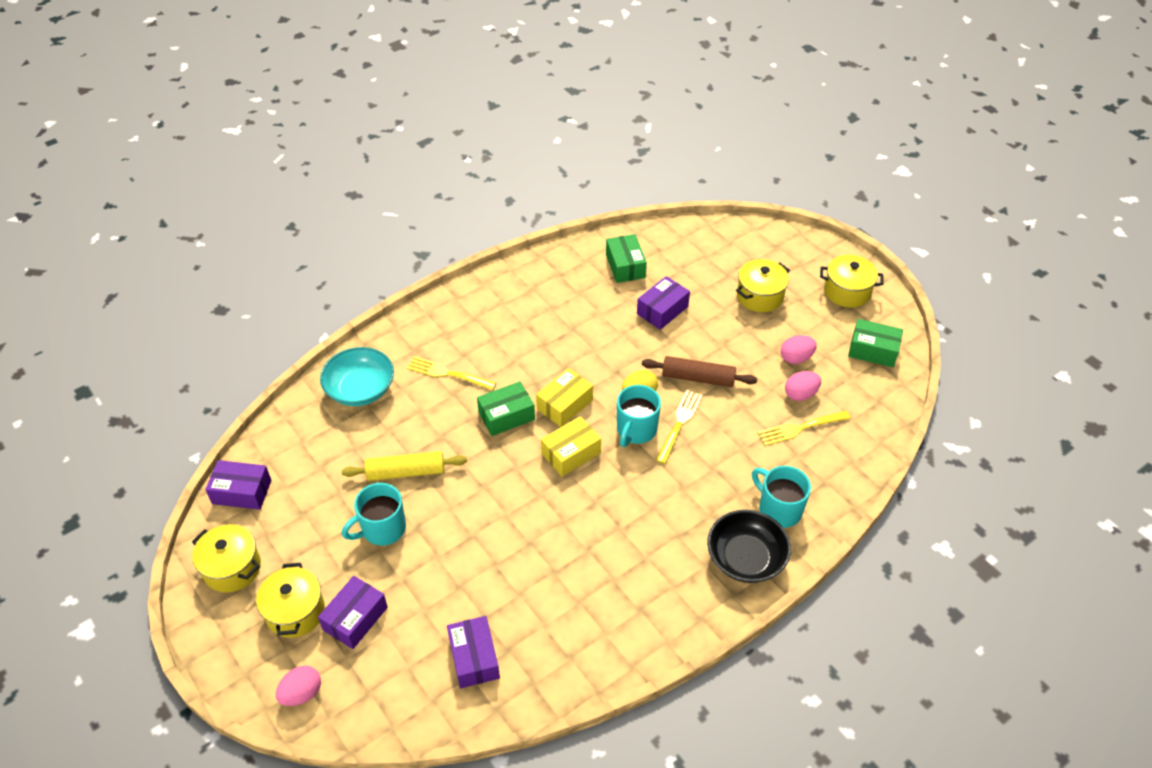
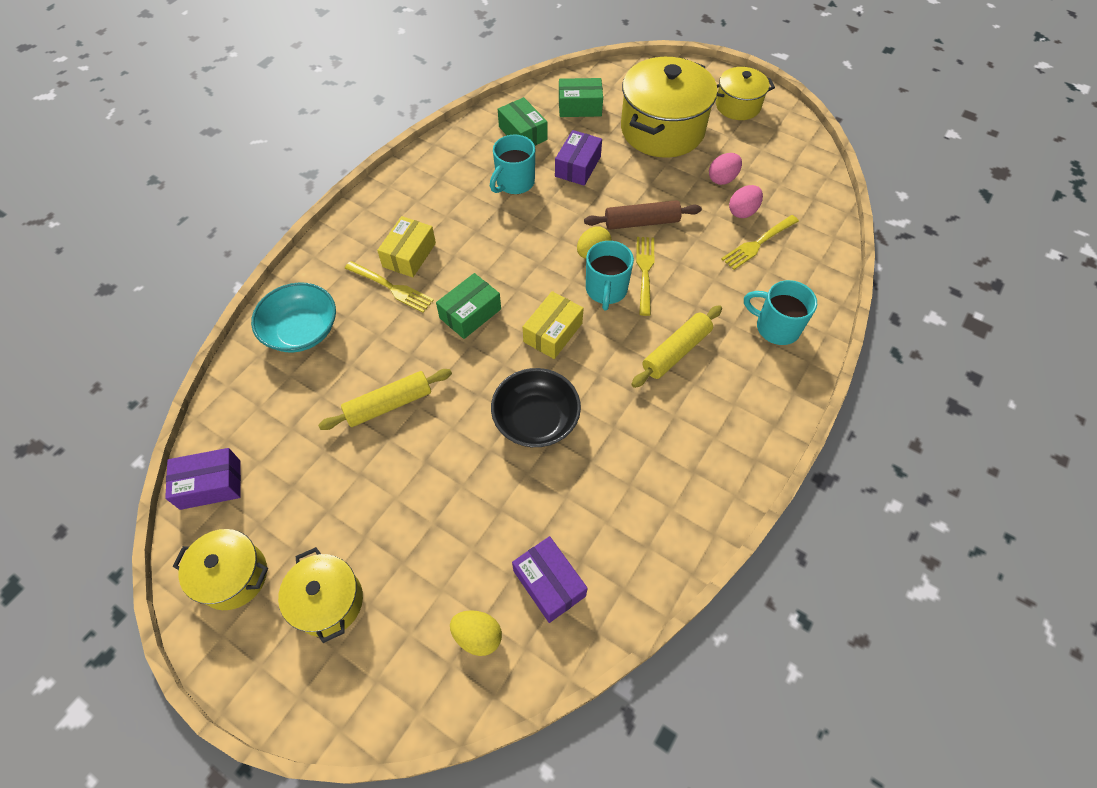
camera: 20 degrees left, 10 degrees up
pink egg [276,666,321,706] -> none
purple box [318,576,388,649] -> none
turquoise mug [342,483,406,546] -> turquoise mug moved to [490,135,535,194]
yellow fork [407,356,496,390] -> yellow fork turned 150 degrees counterclockwise [345,261,434,313]
yellow box [536,368,593,427] -> yellow box moved to [377,216,436,277]
black bowl [707,510,791,583] -> black bowl moved to [491,368,581,447]
yellow pot [736,259,790,312] -> yellow pot [621,57,717,158], size x1.81
green box [848,319,903,367] -> green box moved to [559,78,603,117]
none -> yellow egg [450,610,502,656]
none -> yellow rolling pin [631,305,722,388]

